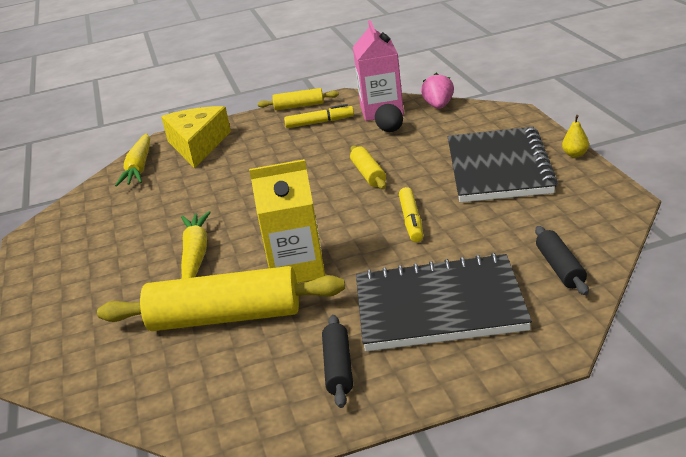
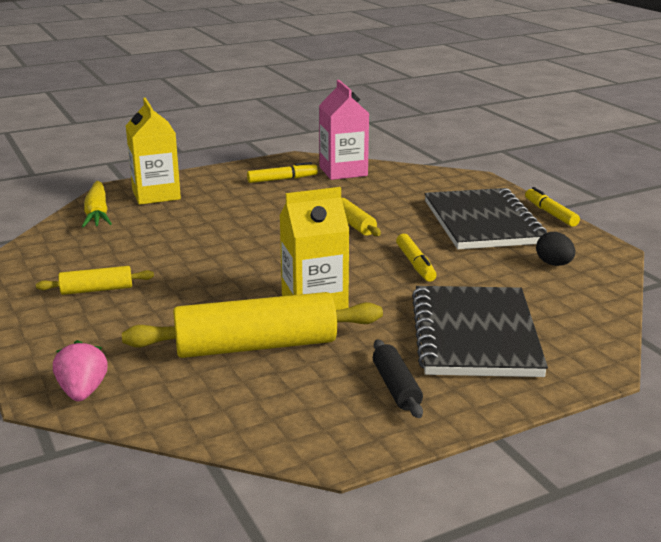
camera: 15 degrees left, 5 degrees down
yellow cheese [161,106,231,168] -> yellow carton [125,98,181,205]
yellow carrot [181,211,211,279] -> none
yellow rolling pin [258,88,339,110] -> yellow rolling pin moved to [36,266,154,295]
black notebook [356,253,532,351] -> black notebook turned 75 degrees counterclockwise [412,286,548,377]
black egg [375,104,403,132] -> black egg moved to [536,232,575,266]
pink strawberry [421,73,454,109] -> pink strawberry moved to [53,340,108,401]
black rolling pin [535,226,589,295] -> none
yellow pear [562,115,589,157] -> yellow marker [525,187,580,227]

